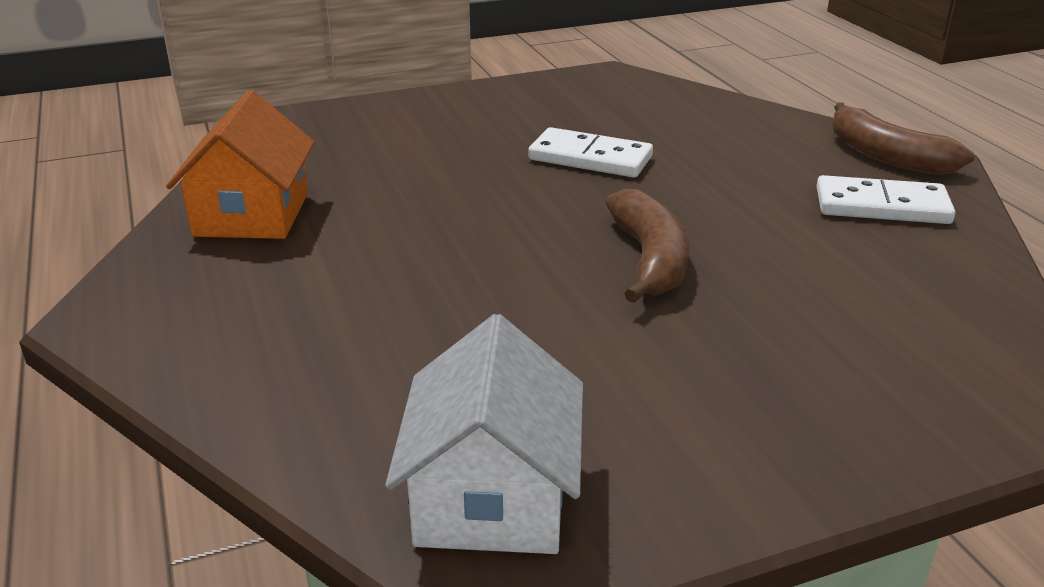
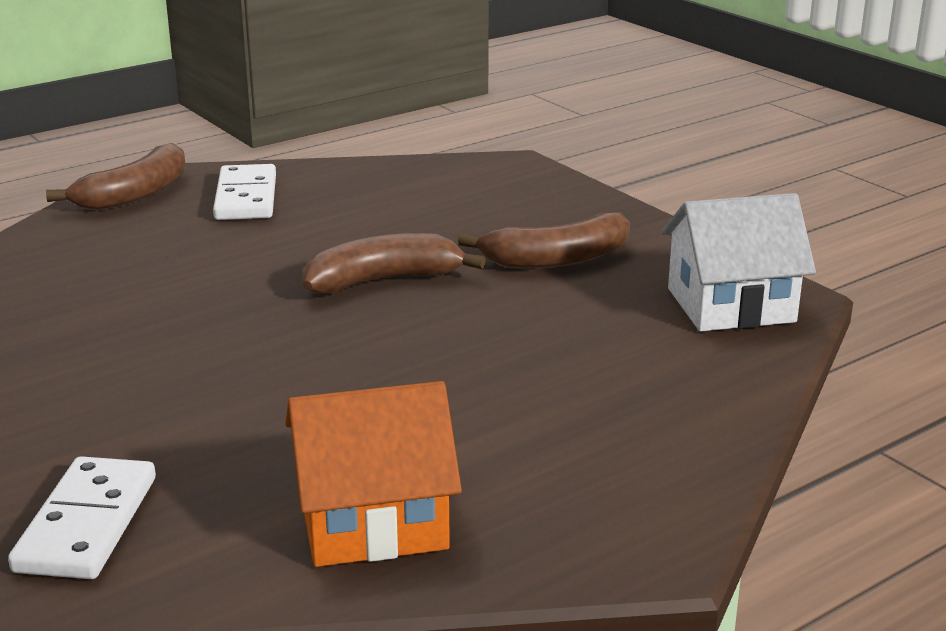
camera: 105 degrees left, 5 degrees down
white domino [528,127,653,178] -> white domino moved to [8,456,156,579]
none -> brown banana [458,212,630,269]

